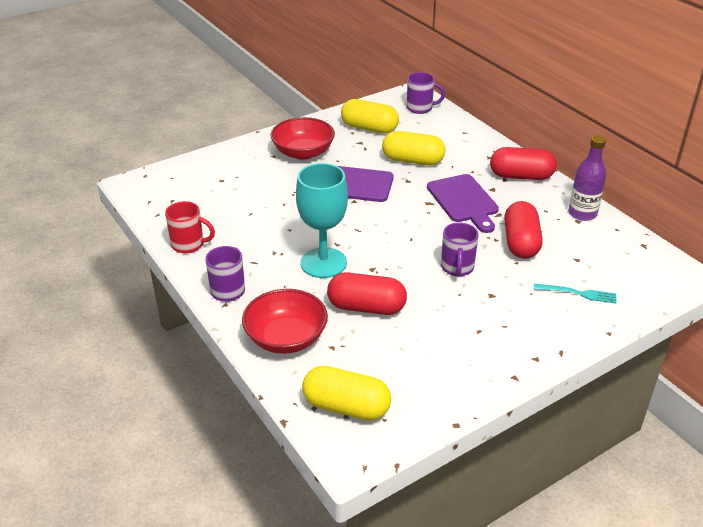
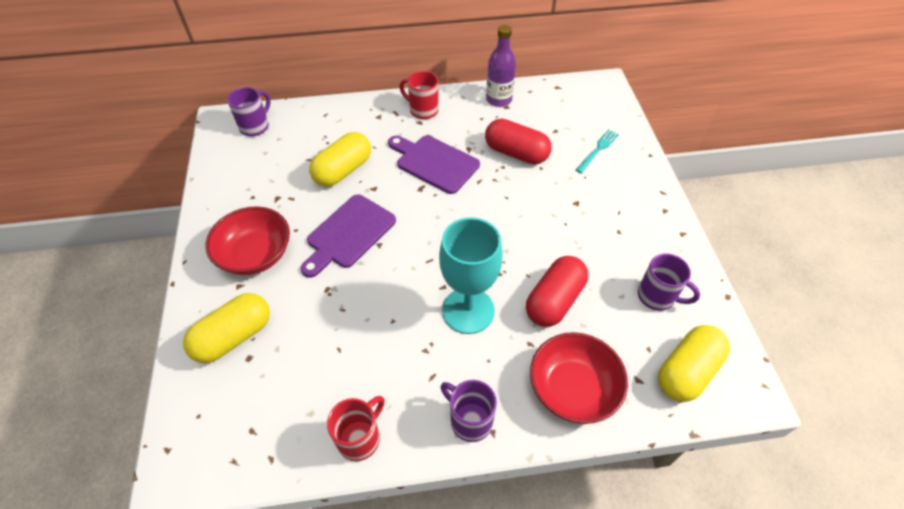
camera: 65 degrees left, 15 degrees up
yellow capsule [341,99,399,133] -> yellow capsule moved to [183,293,270,363]
purple cutting board [427,174,499,233] -> purple cutting board turned 150 degrees counterclockwise [388,135,480,194]
purple mug [441,223,479,276] -> purple mug moved to [638,253,700,311]
red capsule [490,147,557,180] -> red mug [399,71,439,119]

